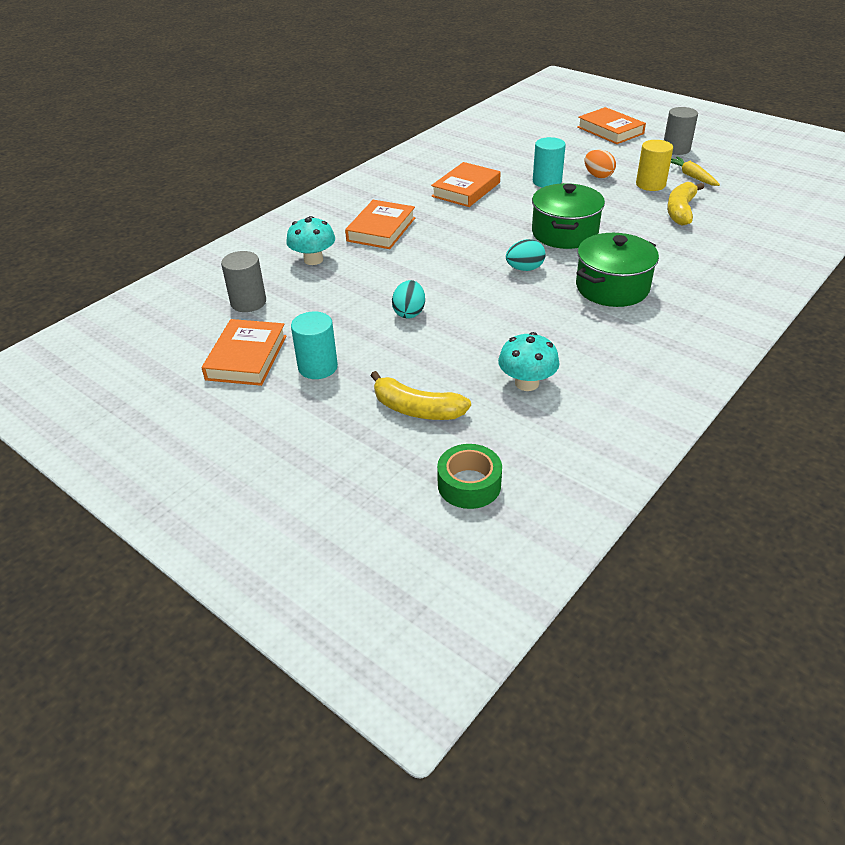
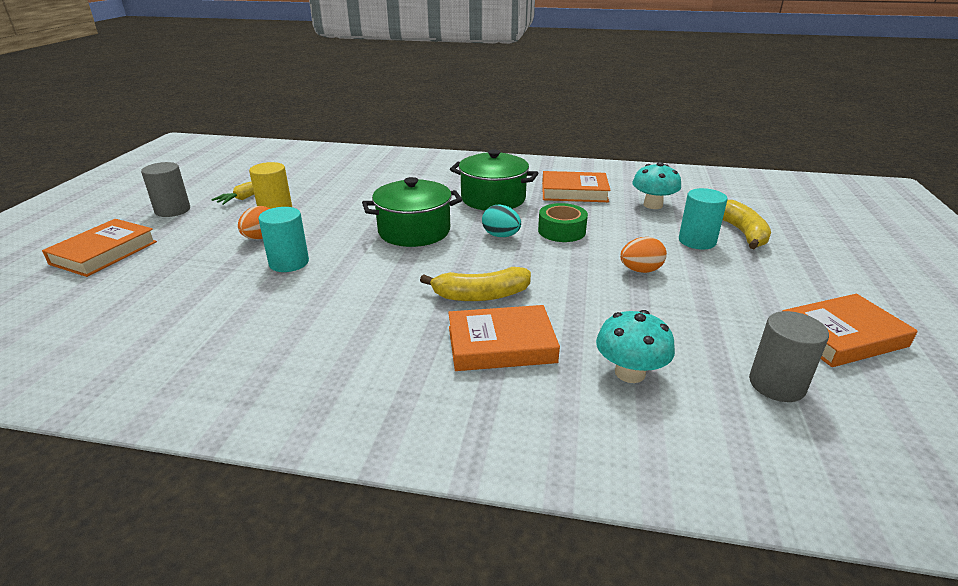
camera: 120 degrees left, 10 degrees down
turquoise cylinder [291,312,338,379] -> turquoise cylinder moved to [679,188,728,249]
turquoise egg [392,280,425,319] -> orange egg [620,237,667,273]
orange book [431,162,501,207] -> orange book moved to [542,171,611,202]
green tape [437,444,502,509] -> green tape moved to [538,203,588,242]
yellow banana [667,182,704,226] -> yellow banana moved to [420,267,531,301]

